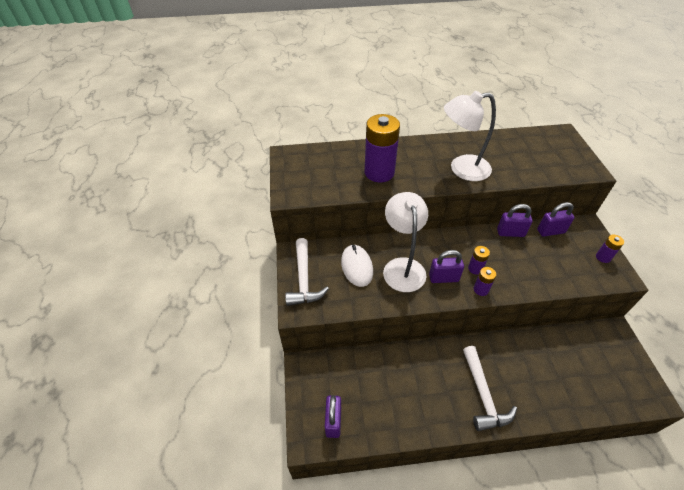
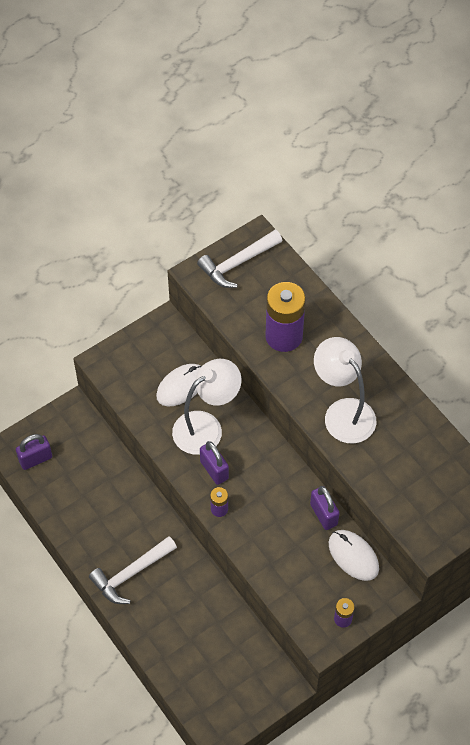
camera: 60 degrees right, 10 degrees up
white hammer [285,238,329,306] -> white hammer moved to [197,230,282,288]
purple battery [468,246,490,275] -> none
purple padlock [537,202,575,237] -> white mouse [329,530,379,581]

